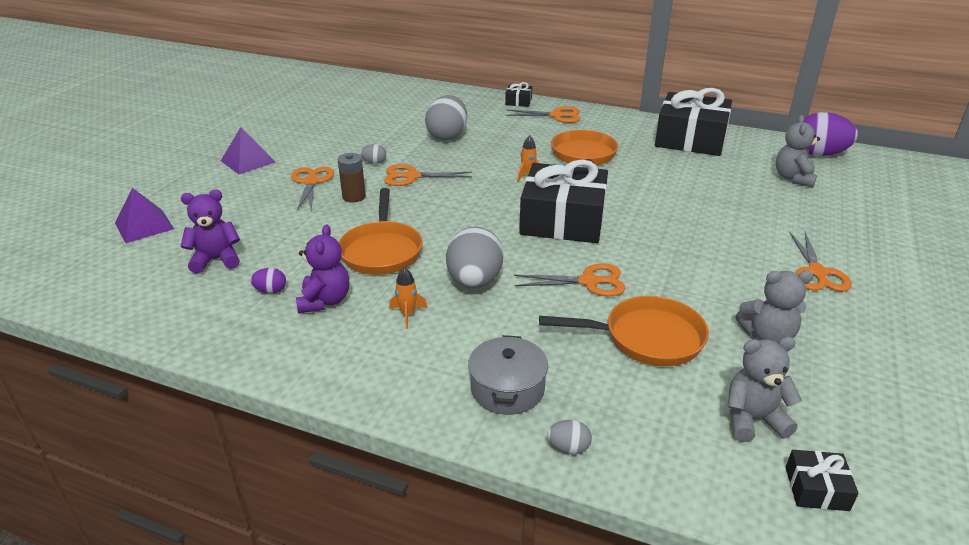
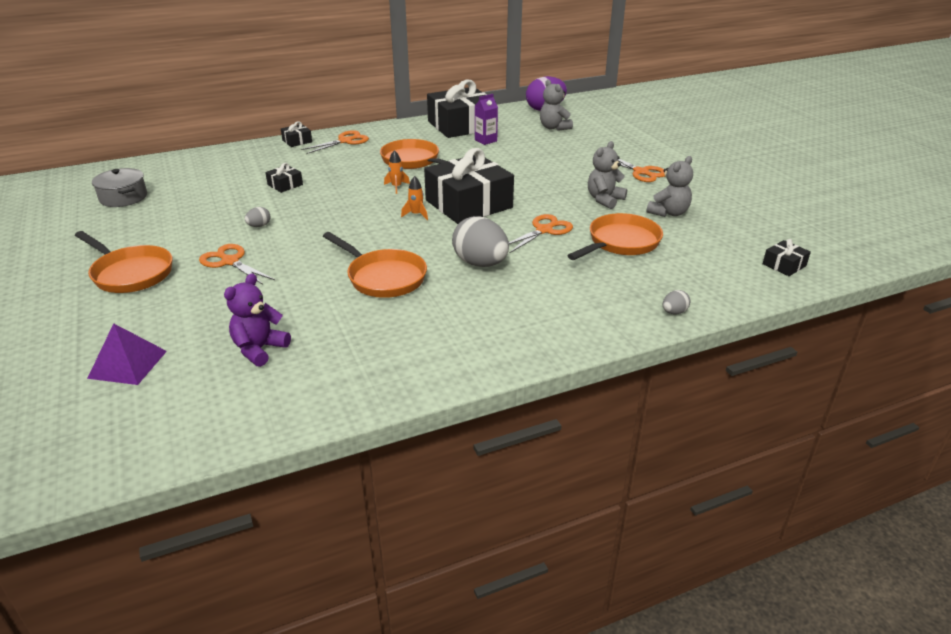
camera: 45 degrees left, 0 degrees up
purple pyramid [221,127,275,174] -> orange pan [75,231,172,293]
purple egg [251,268,286,293] -> none
purple teddy bear [296,225,349,313] -> none
brown battery [337,153,366,203] -> none
orange scissors [384,164,472,186] -> none
orange rocket [389,267,427,329] -> orange rocket moved to [401,176,428,220]
grey egg [425,95,467,140] -> black gift [265,163,303,193]
grey pot [468,335,548,415] -> grey pot moved to [92,168,147,207]
grey teddy bear [727,337,802,442] -> grey teddy bear moved to [588,141,627,209]
none -> purple carton [475,94,498,145]

